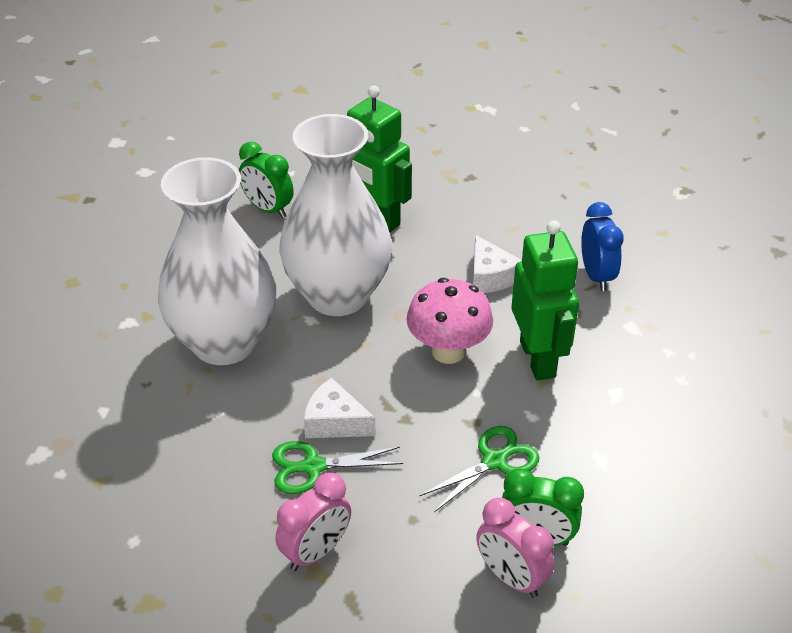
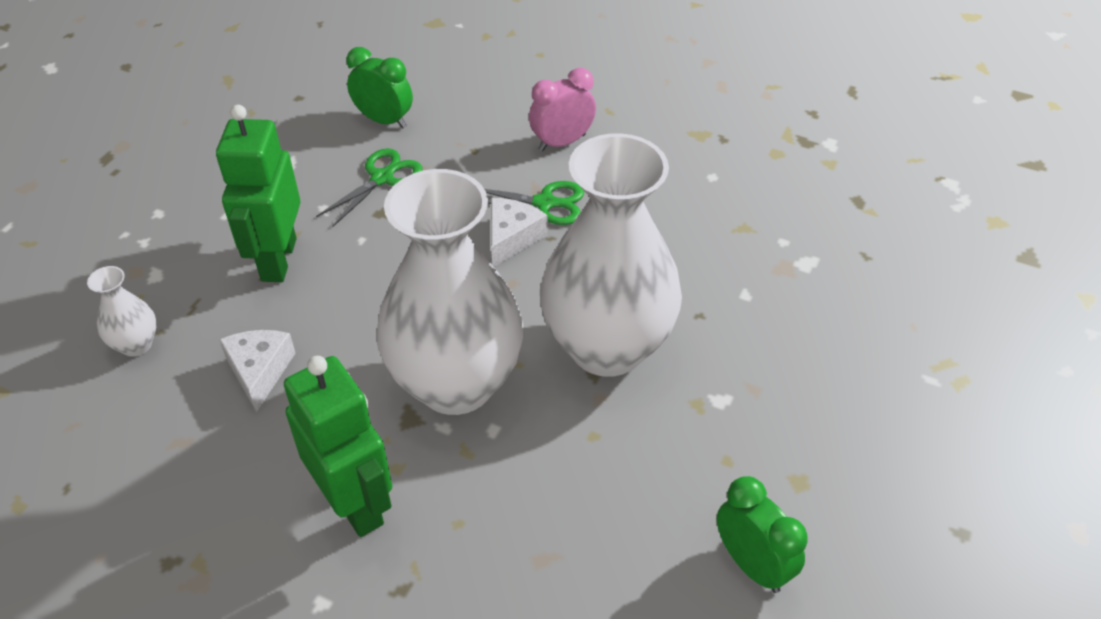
camera: 165 degrees left, 5 degrees up
green clock [239,142,294,218] -> green clock moved to [717,476,807,593]
white cheese [304,378,376,438] -> white cheese turned 105 degrees counterclockwise [491,198,548,267]
pink mushroom [407,278,493,364] -> none
green scissors [419,426,539,512] -> green scissors turned 150 degrees clockwise [316,148,422,227]
pink clock [476,498,555,598] -> none
blue clock [581,202,624,291] -> white vase [87,266,157,357]

